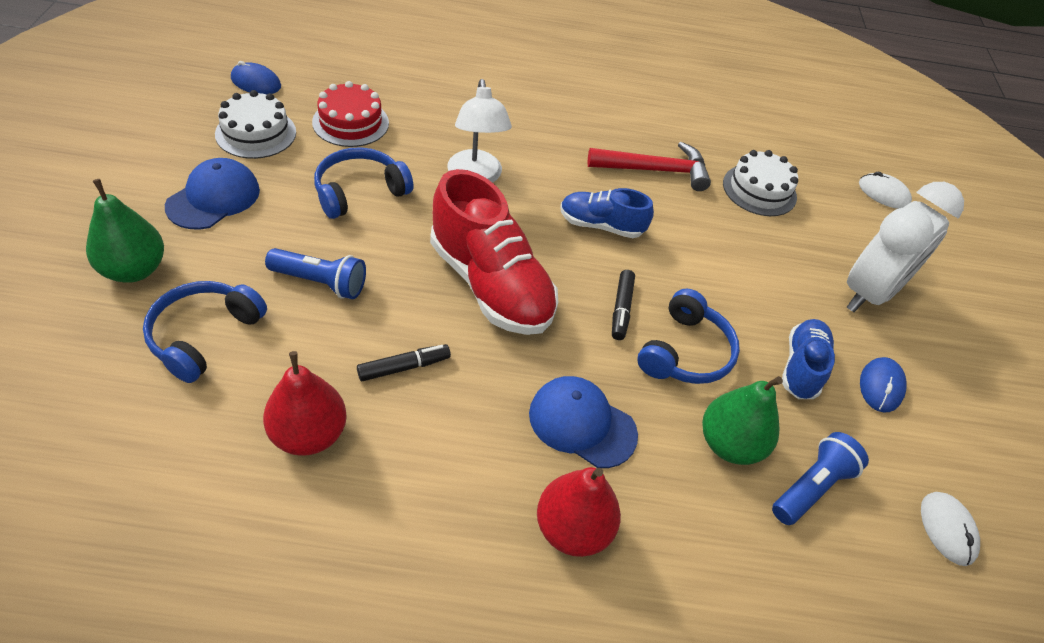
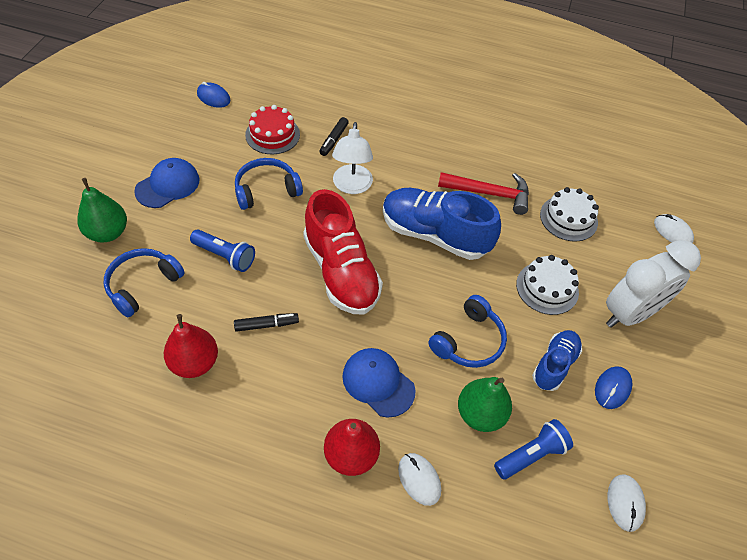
camera: 15 degrees right, 5 degrees up
white cake [215,90,296,159] -> white cake moved to [516,255,579,315]
blue shoe [560,188,654,238] -> blue shoe [383,188,501,260], size x1.79
black marker [612,270,635,340] -> black marker moved to [319,117,349,156]
none -> white mouse [398,453,441,506]

